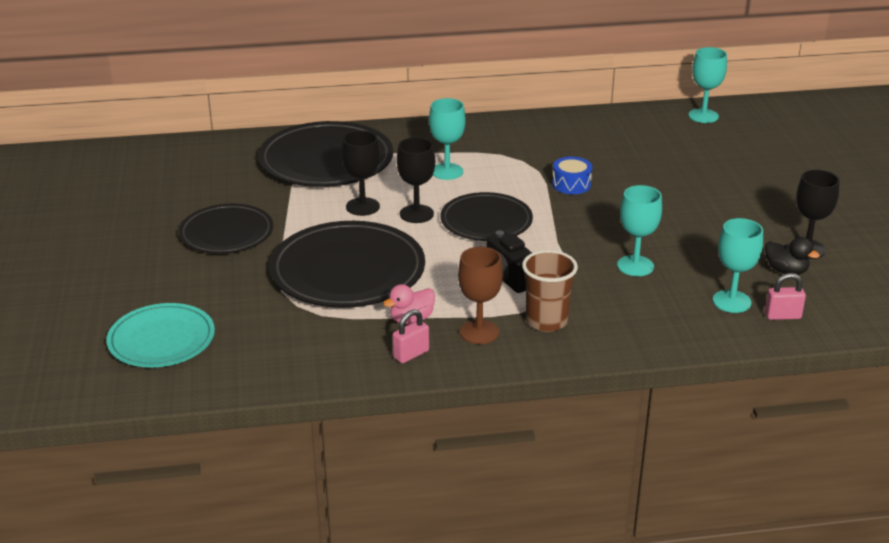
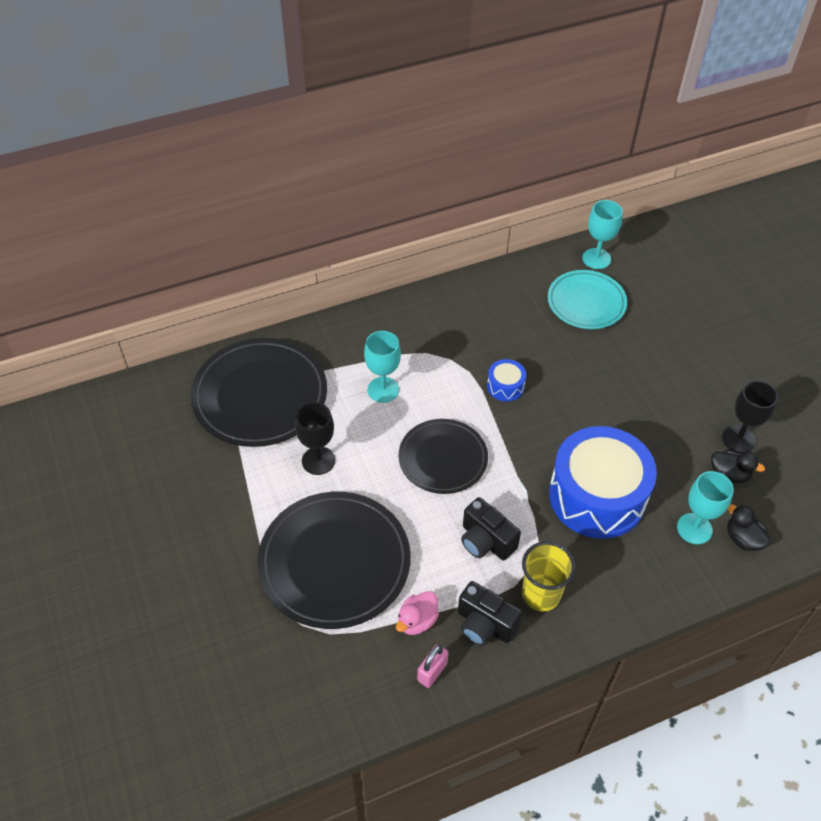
camera: 15 degrees left, 20 degrees up
turquoise plate [106,303,215,368] -> turquoise plate moved to [548,270,627,329]
black plate [179,203,273,254] -> none
black goblet [397,137,435,223] -> none
brown goblet [458,247,503,344] -> black camera [458,581,523,646]
brown cup [522,250,578,332] -> yellow cup [522,542,575,611]
turquoise goblet [617,185,662,276] -> blue drum [549,426,657,539]
pink padlock [765,273,806,320] -> black duck [727,504,771,551]

